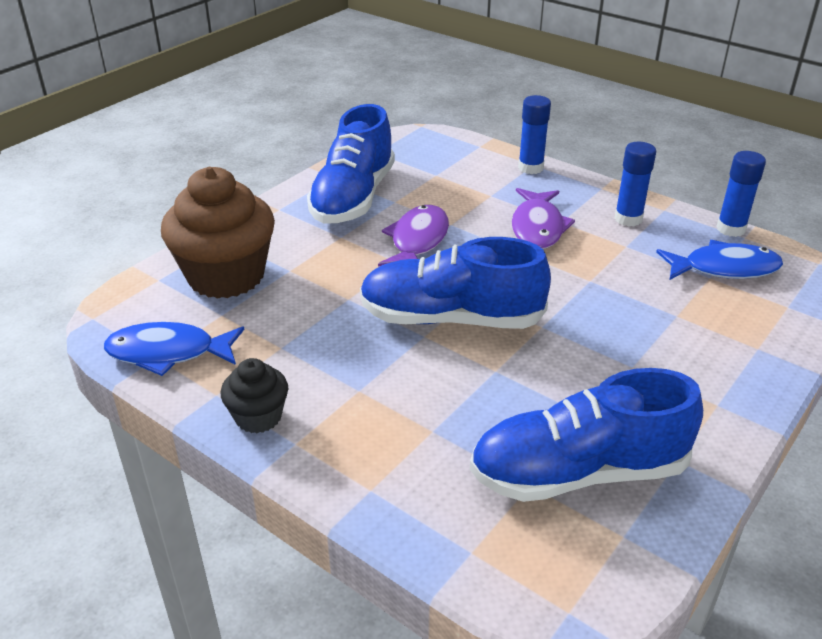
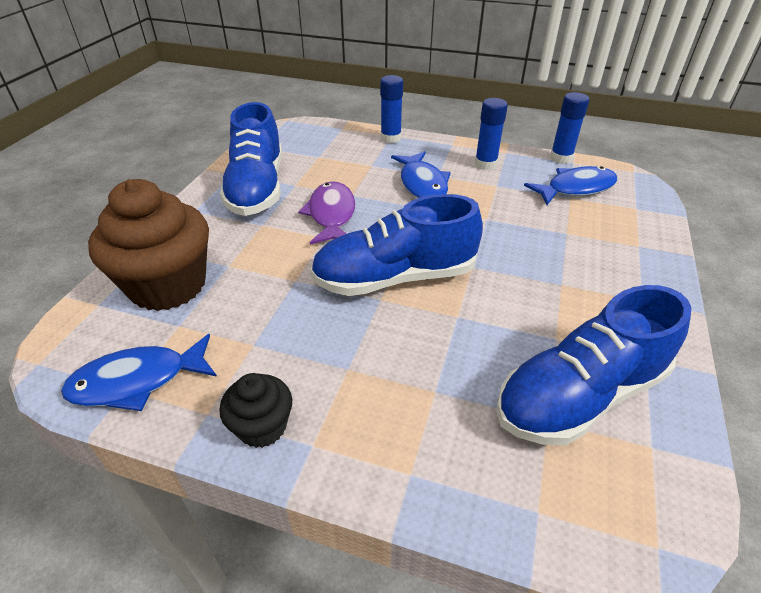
camera: 20 degrees left, 5 degrees up
purple fish [512,188,575,249] -> blue fish [391,151,451,198]

